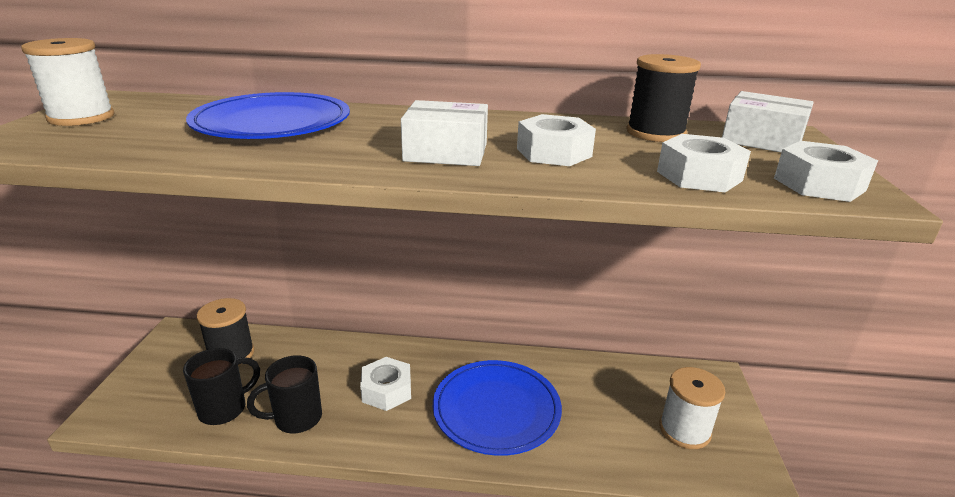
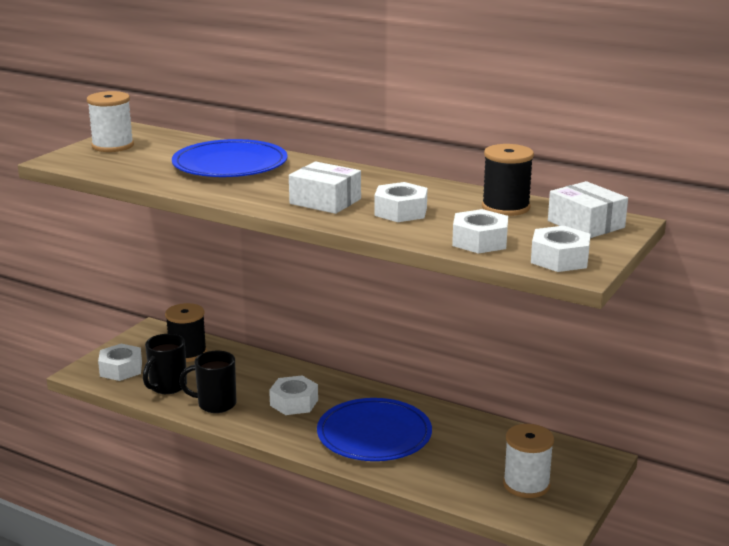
camera: 25 degrees right, 5 degrees down
black mug [183,348,260,425] -> black mug turned 135 degrees clockwise [143,334,187,394]
none -> white nut [98,344,142,381]

